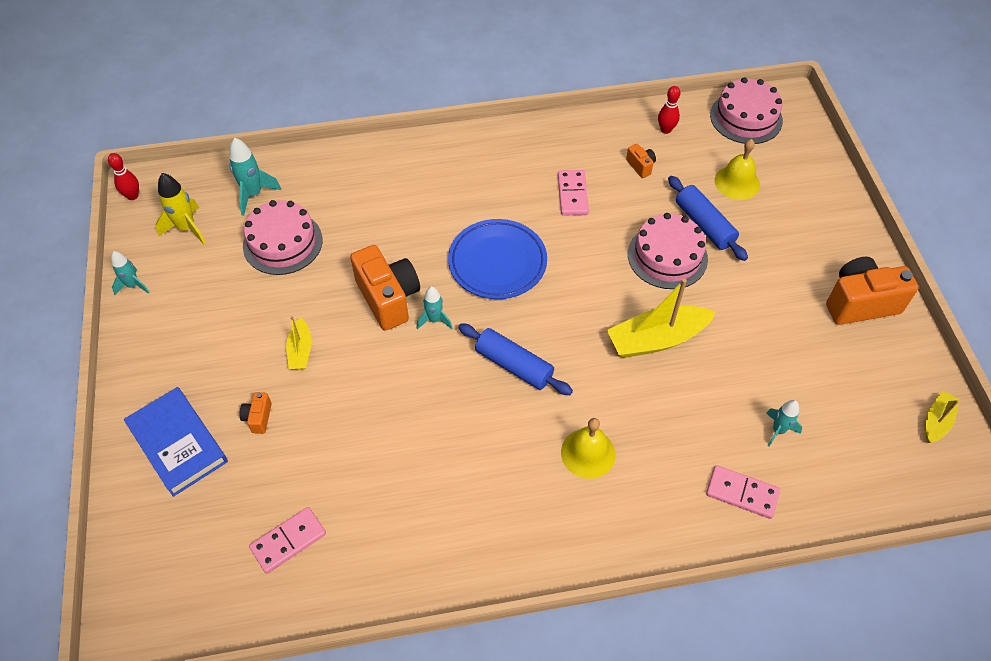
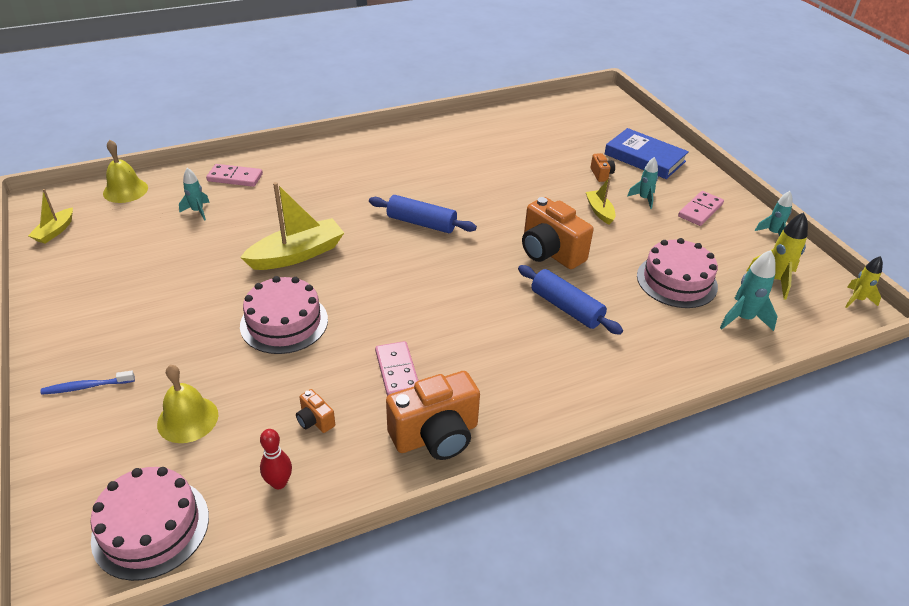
camera: 165 degrees right, 15 degrees down
red bowling pin [108,153,139,200] -> yellow rocket [845,256,883,308]
pink domino [249,507,326,574] -> pink domino moved to [678,191,724,226]
turquoise rocket [417,286,452,329] -> turquoise rocket moved to [627,157,658,209]
blue plate [448,219,547,299] -> none
yellow bell [561,418,615,479] -> yellow bell moved to [103,140,148,203]
blue rolling pin [668,176,748,261] -> blue rolling pin moved to [518,265,623,335]
orange camera [826,257,919,325] -> orange camera moved to [386,371,480,460]
none -> blue toothbrush [41,371,135,395]

